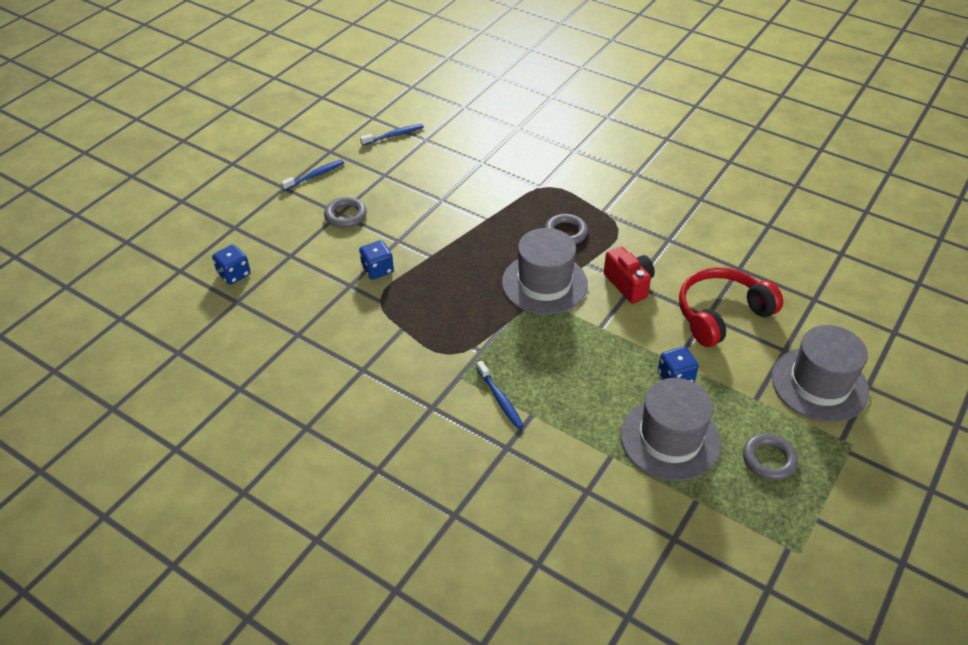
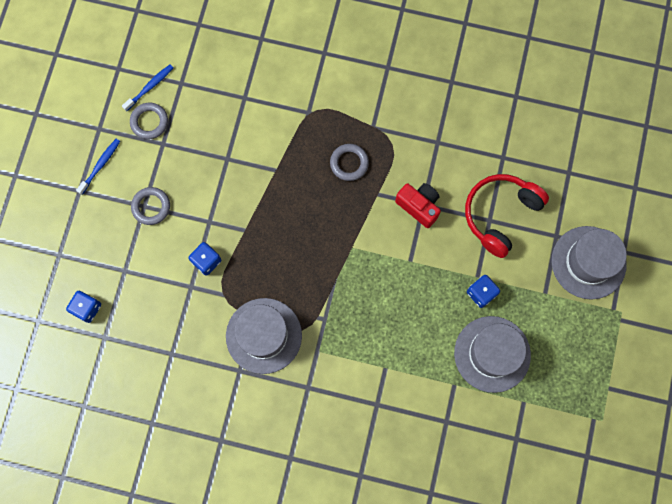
camera: 20 degrees left, 30 degrees up
blue toothbrush [476,361,524,429] -> none
grey hat [502,228,588,315] -> grey hat moved to [226,298,302,374]
grey ring [743,433,798,480] -> grey ring moved to [130,103,168,139]

